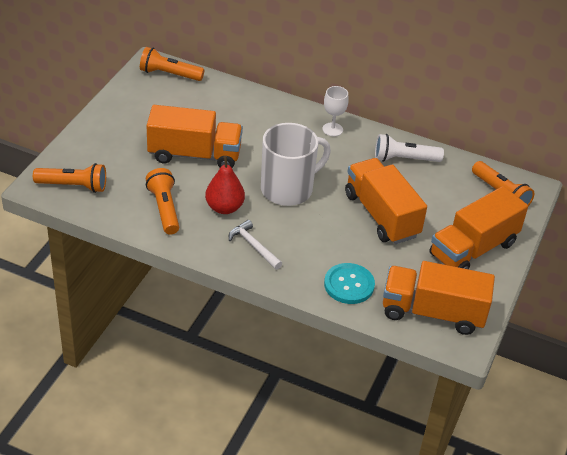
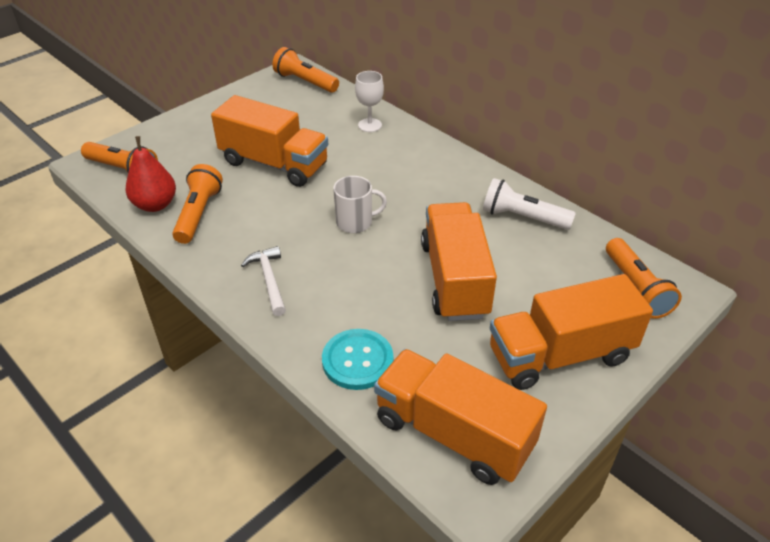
camera: 25 degrees right, 0 degrees up
red pear [205,156,245,214] -> red pear moved to [126,136,176,212]
white mug [261,123,331,206] -> white mug [333,176,387,233], size x0.54
white goblet [323,86,349,136] -> white goblet moved to [355,71,384,132]

